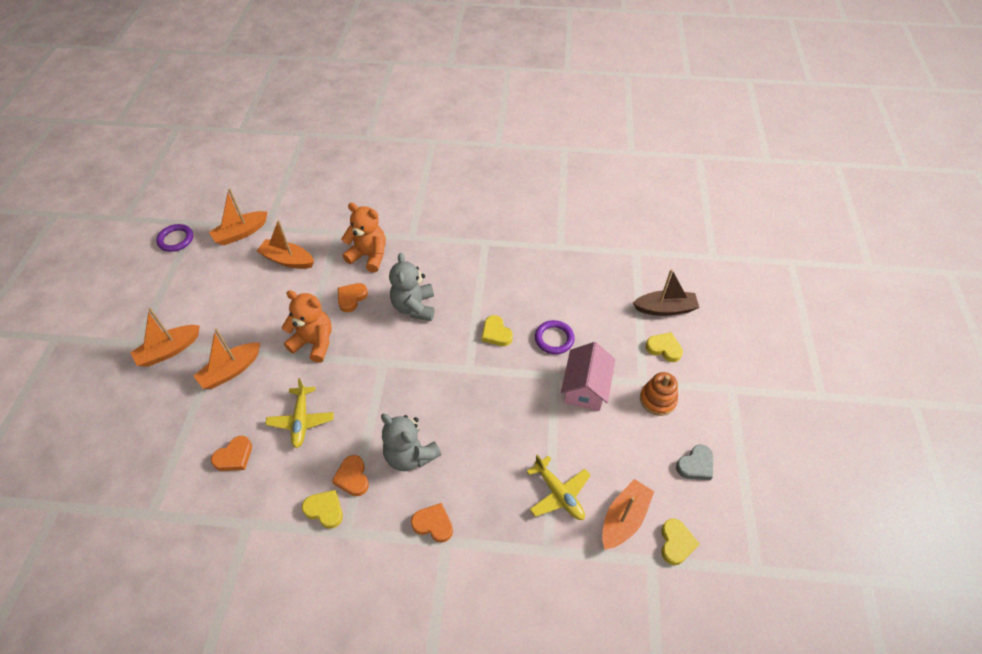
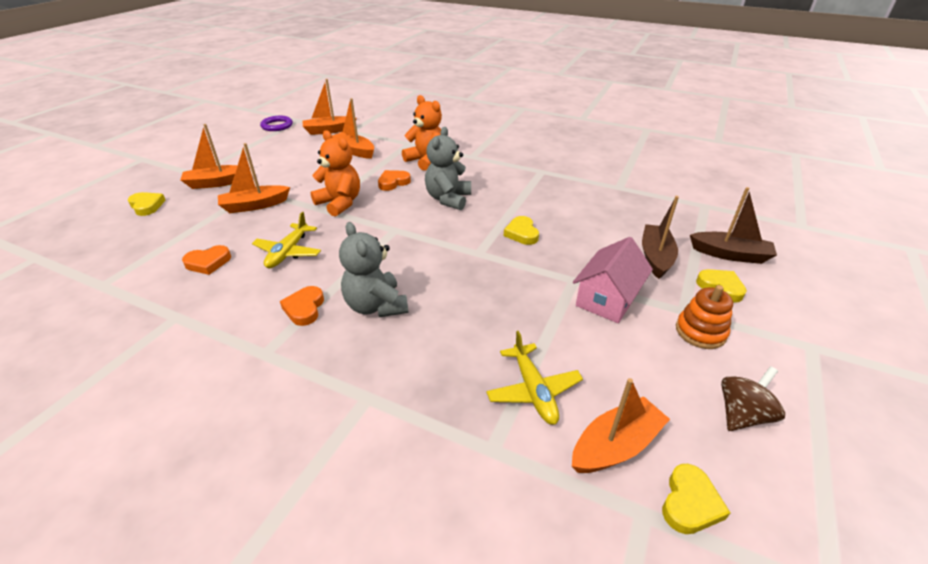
camera: 20 degrees right, 15 degrees down
yellow heart [302,490,343,529] -> yellow heart moved to [128,192,166,216]
orange heart [411,503,453,543] -> none
purple ring [535,320,575,354] -> none
grey heart [676,445,713,480] -> brown spinning top [721,366,785,431]
none -> brown boat [642,196,679,279]

